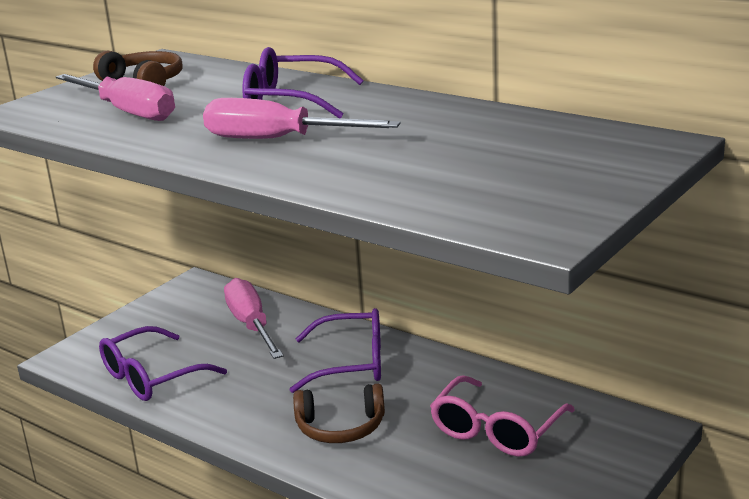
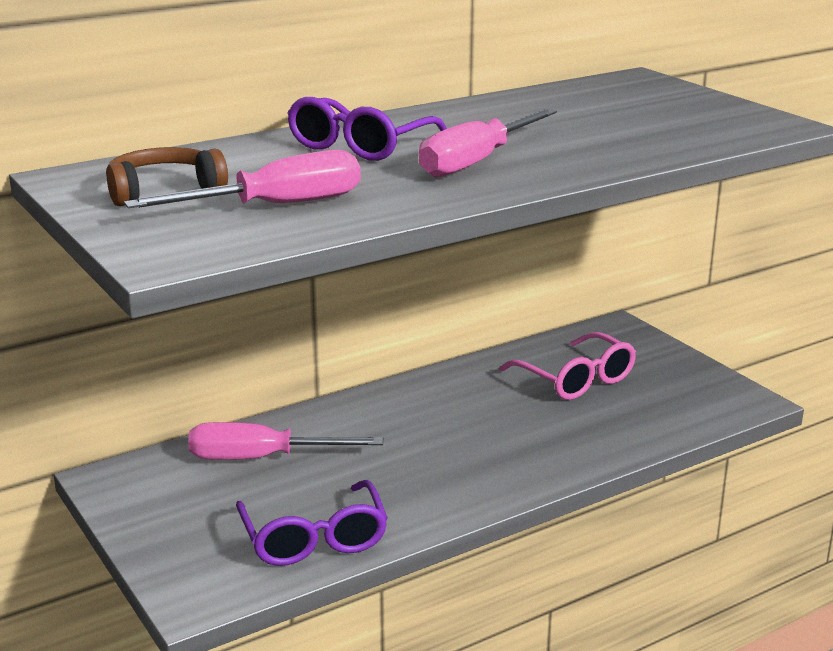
camera: 70 degrees left, 0 degrees up
purple glasses [289,308,381,393] -> none
brown headphones [293,384,385,443] -> none

